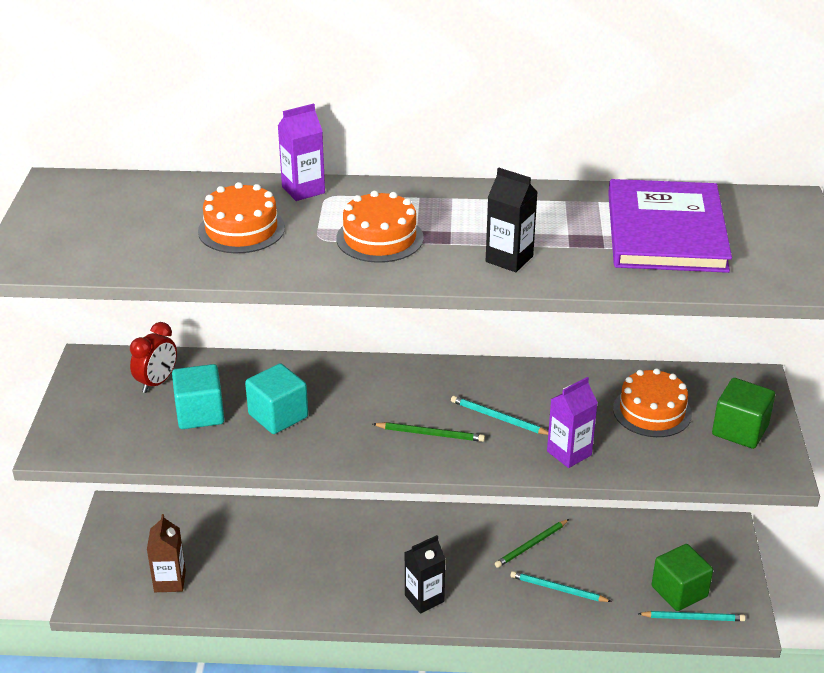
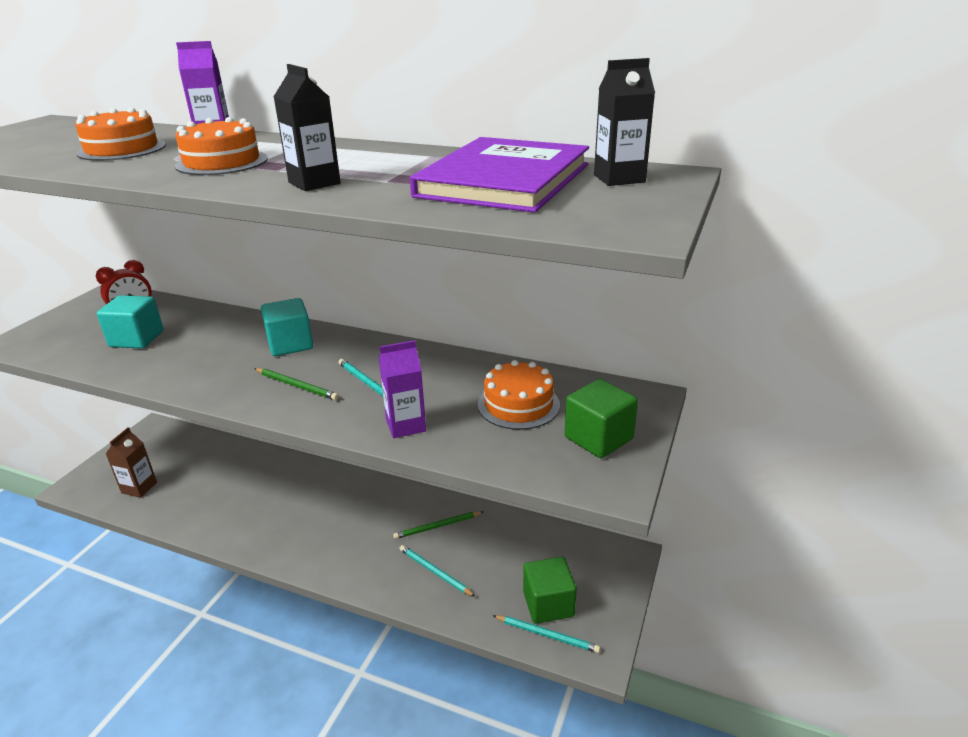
camera: 20 degrees right, 5 degrees down
turquoise cube [245,363,308,434] -> turquoise cube moved to [261,298,313,356]
black carton [404,535,445,614] -> black carton moved to [594,58,655,186]

